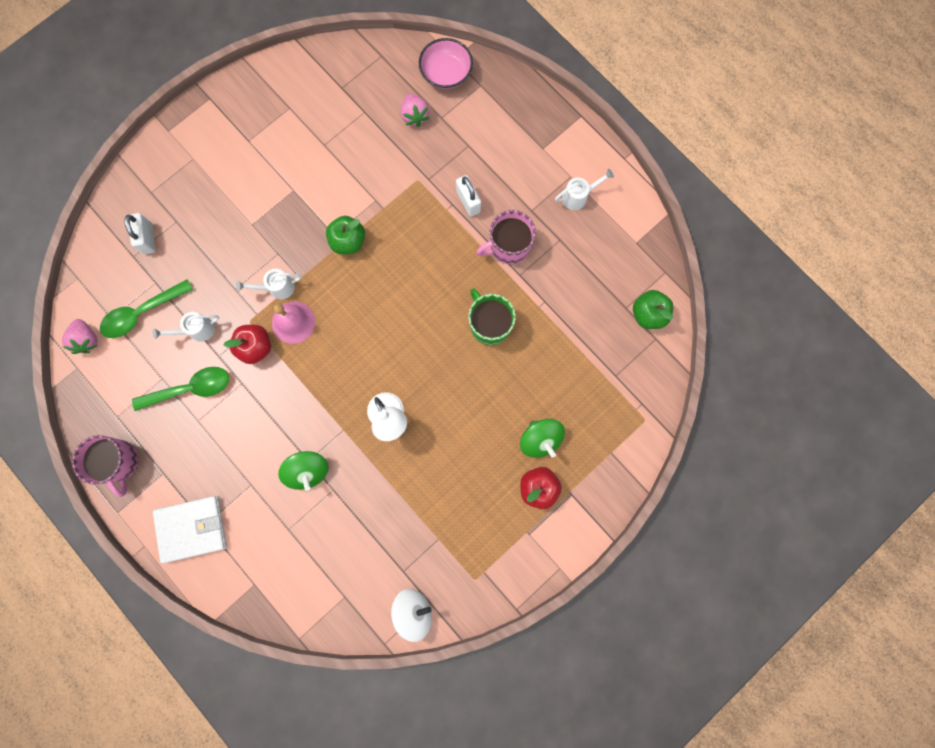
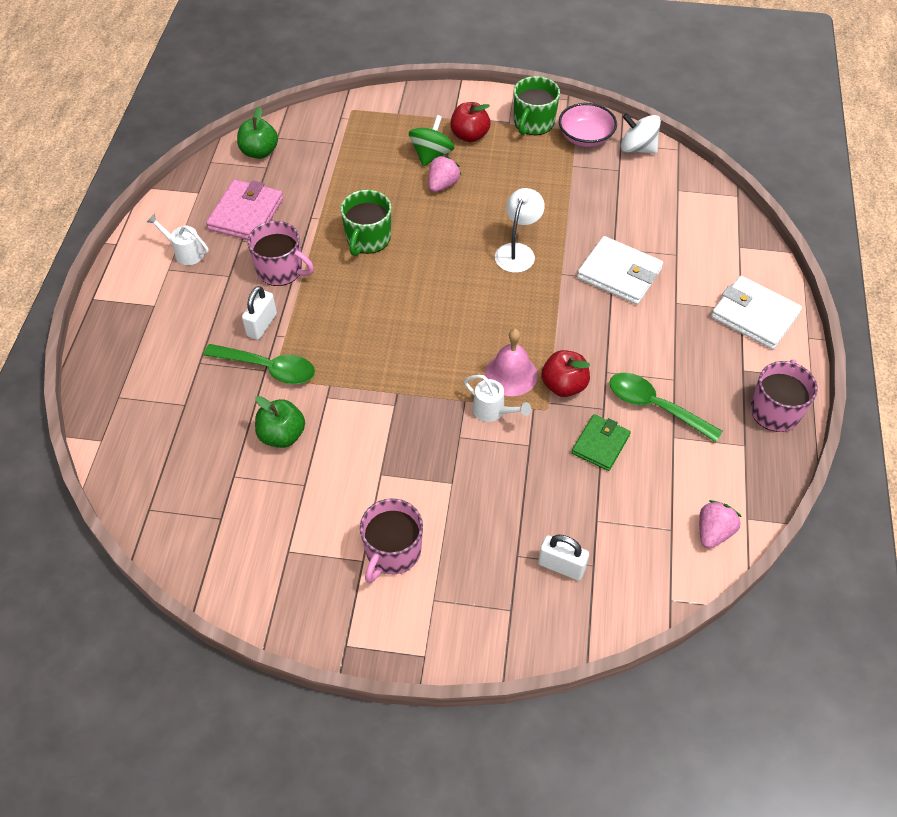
camera: 130 degrees left, 25 degrees down
green spoon [100,280,193,338] -> green spoon moved to [204,344,315,384]
white padlock [124,213,155,254] -> white padlock turned 75 degrees clockwise [538,535,589,580]
white watering can [153,312,219,342] -> green wallet [572,414,631,471]
green spinning top [278,451,329,491] -> white wallet [577,236,663,304]
green apple [326,216,365,254] -> green apple moved to [255,396,305,448]
pink strawberry [401,93,429,127] -> pink strawberry moved to [429,156,461,192]
pink bowl [419,38,473,89] -> pink bowl moved to [559,103,617,147]
none -> pink wallet [206,179,283,240]
none -> pink mug [360,498,423,583]
none -> green mug [514,76,560,135]

